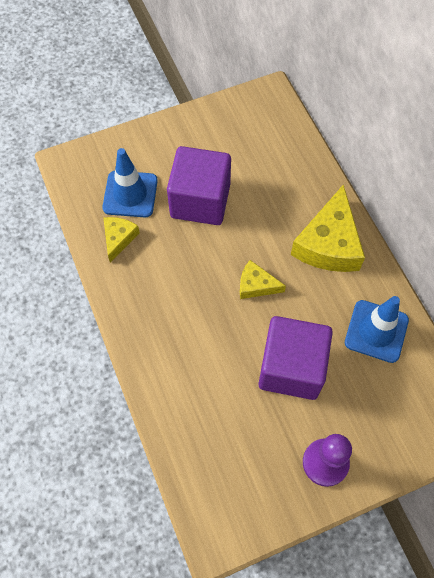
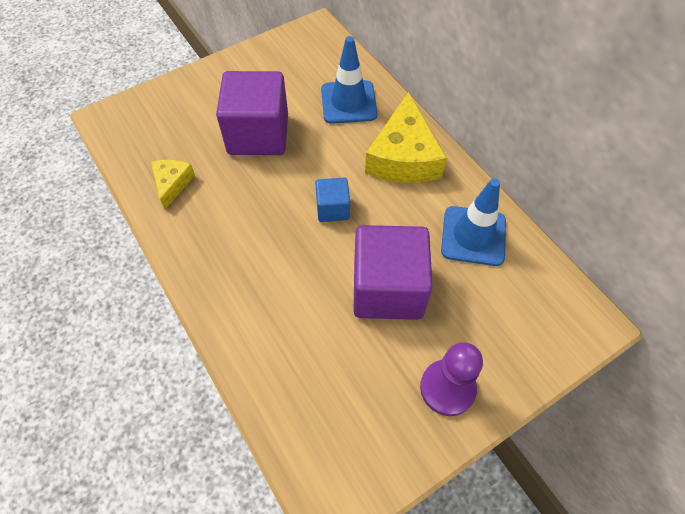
camera: 10 degrees left, 5 degrees down
blue traffic cone [102,148,158,217] -> blue traffic cone moved to [321,36,377,124]
yellow cheese [240,260,286,299] -> blue cube [315,177,350,222]

